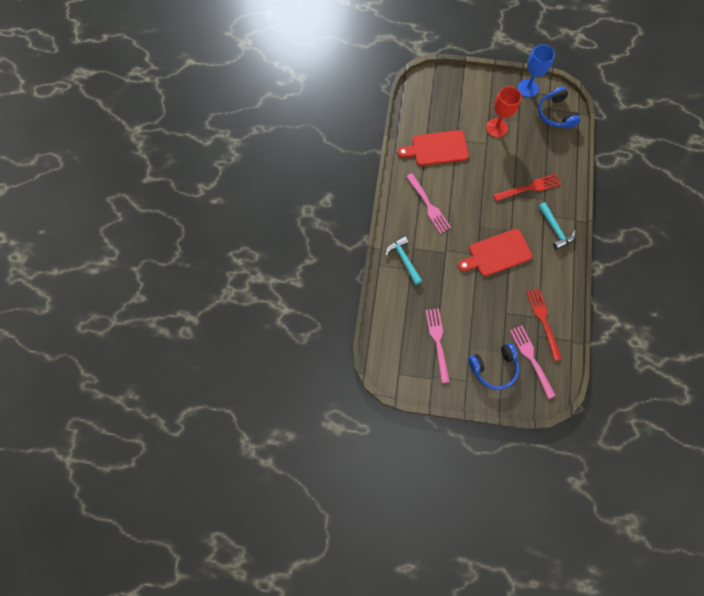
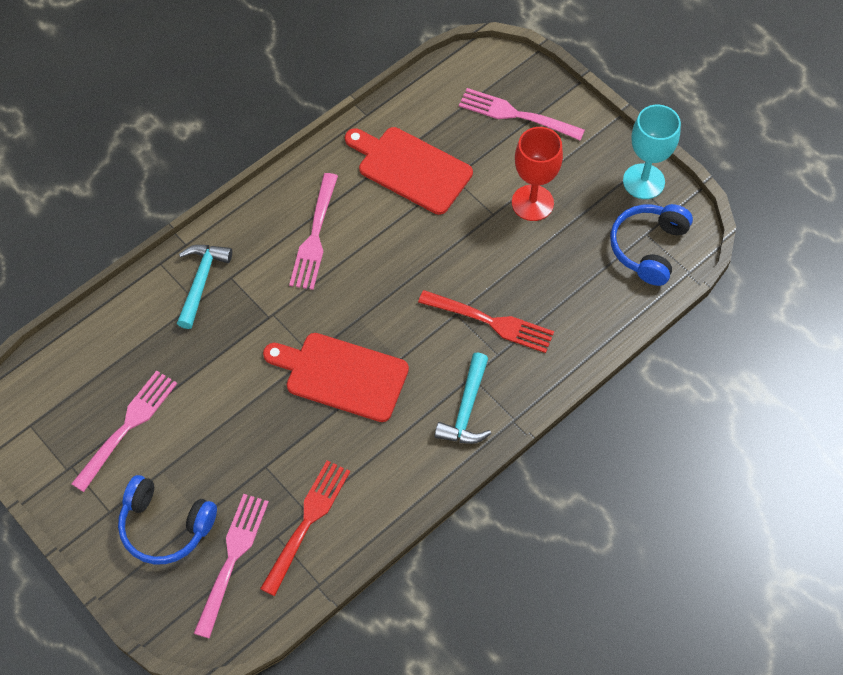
camera: 40 degrees right, 10 degrees down
blue goblet [518,44,555,97] -> turquoise goblet [623,105,681,199]
none -> pink fork [459,88,585,141]

